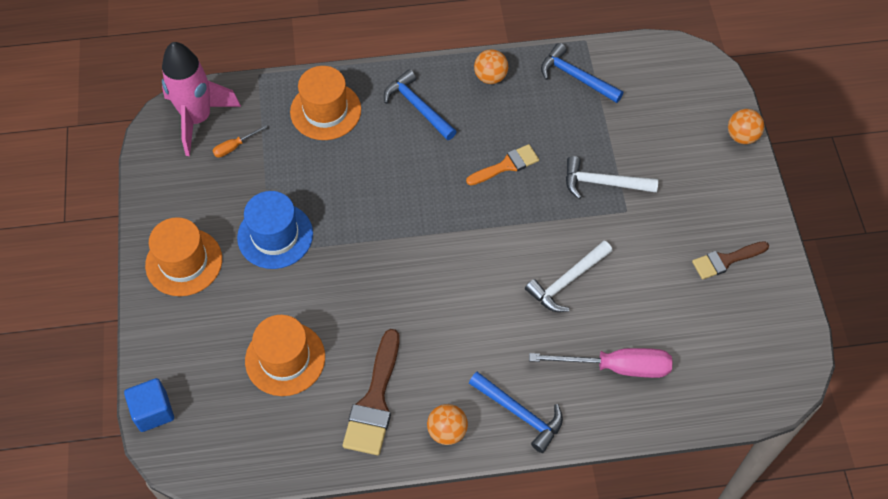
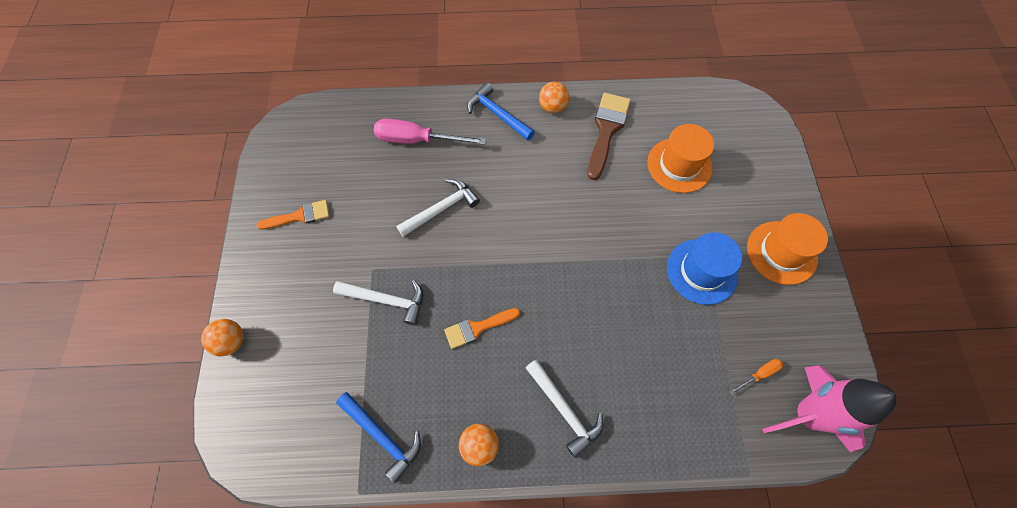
camera: 175 degrees left, 5 degrees up
blue cube [124,378,174,432] -> none
orange hat [290,66,361,140] -> none
blue hammer [384,70,457,140] -> white hammer [526,360,603,458]
brown brush [692,241,769,280] -> orange brush [257,200,330,230]

